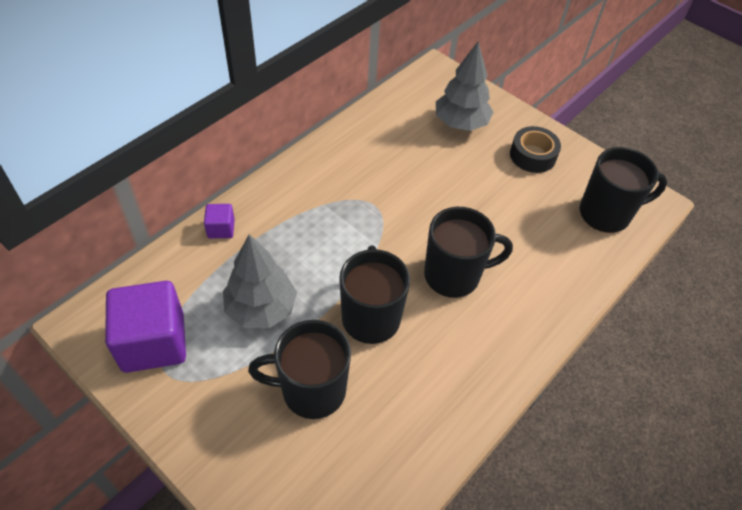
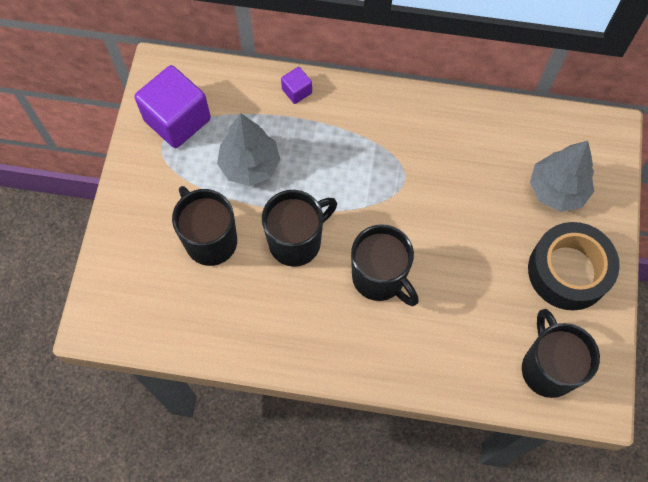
camera: 60 degrees right, 15 degrees up
black tape [510,126,561,173] -> black tape [528,222,620,310], size x1.60
black mug [580,147,667,233] -> black mug turned 150 degrees counterclockwise [522,309,600,398]

